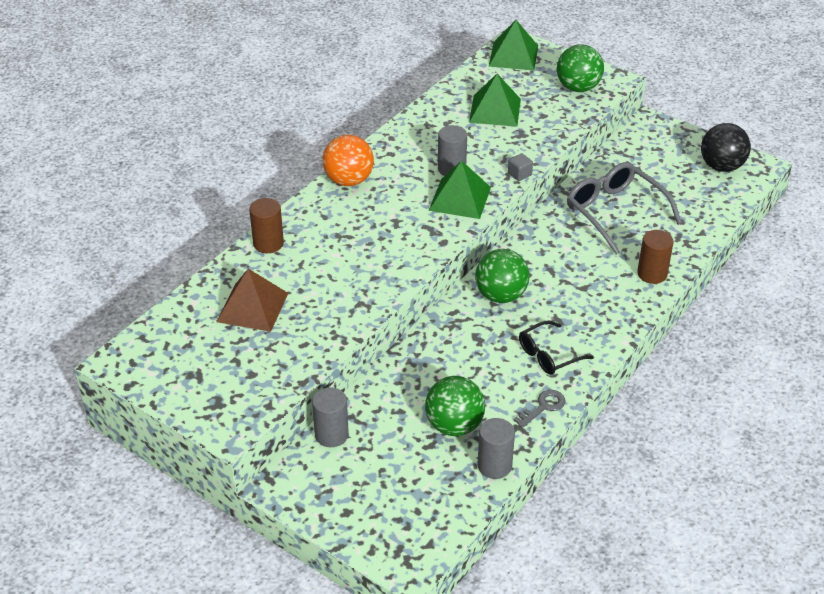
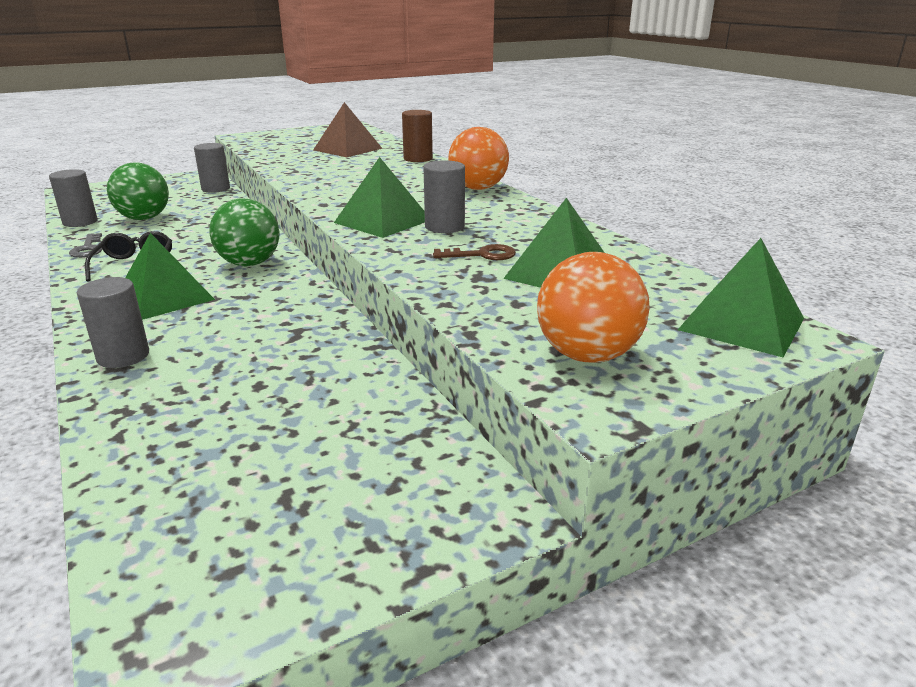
camera: 115 degrees right, 15 degrees down
grey cube [508,153,533,181] -> none
green ball [557,44,604,92] -> orange ball [537,252,650,363]
grey glasses [567,162,682,255] -> none
brown cylinder [637,230,673,284] -> grey cylinder [77,277,149,368]
black ball [701,123,751,172] -> none
none -> green pyramid [125,233,215,320]
none -> brown key [433,244,516,260]

